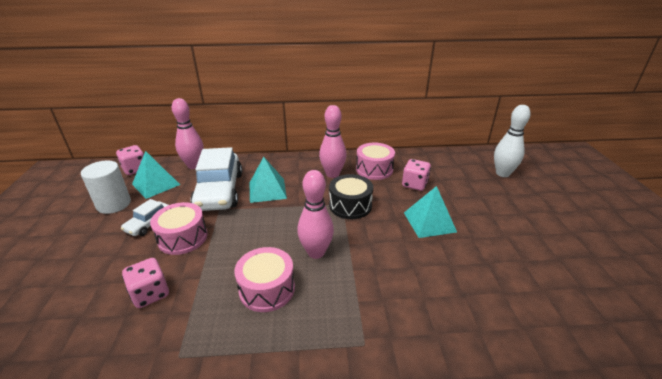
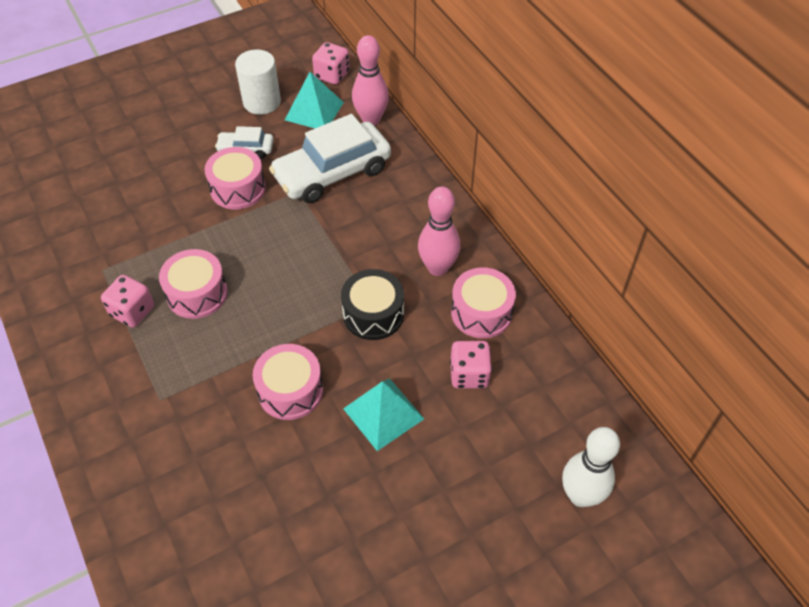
camera: 65 degrees right, 20 degrees up
pink dice [122,258,169,308] -> pink dice moved to [101,275,154,328]
turquoise pyramid [250,157,287,203] -> none
pink bowling pin [297,170,334,259] -> none
none -> pink drum [253,344,323,420]

